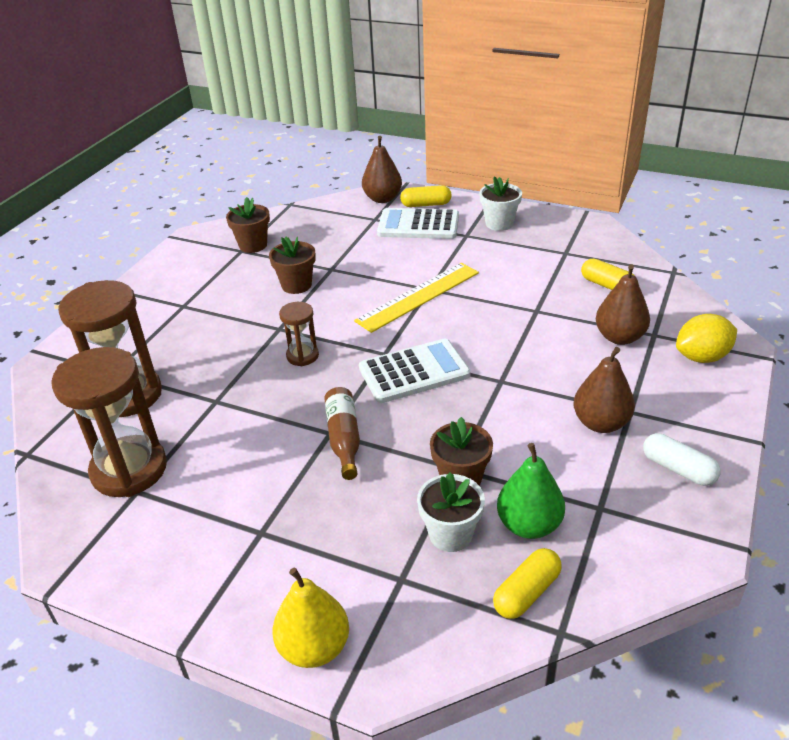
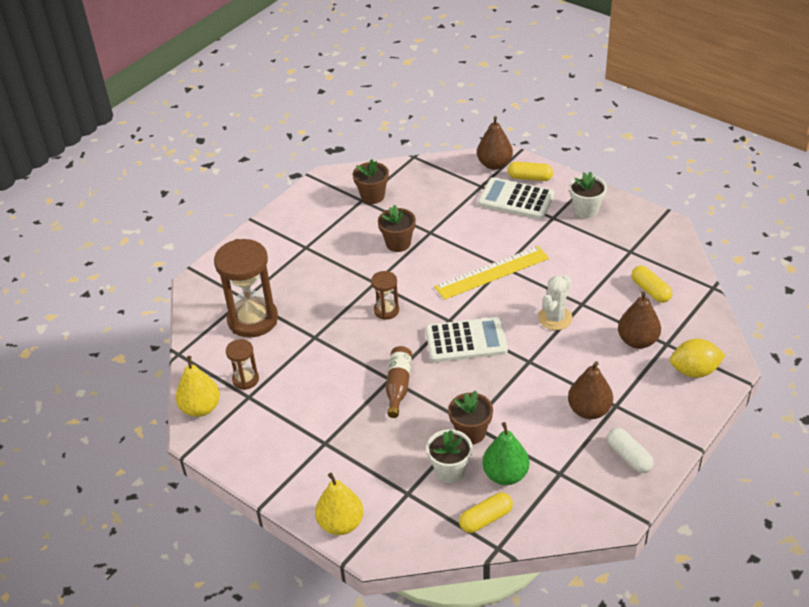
camera: 15 degrees right, 5 degrees up
brown hourglass [51,347,167,497] -> brown hourglass [226,339,259,390], size x0.50
none -> yellow pear [176,356,220,417]
none -> white cactus [538,275,573,330]

